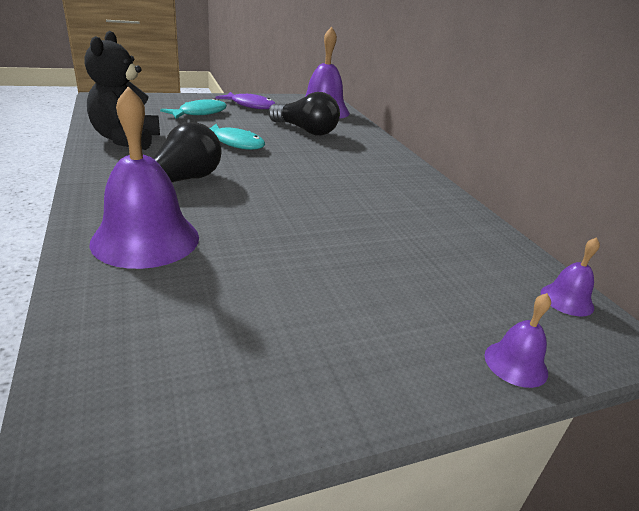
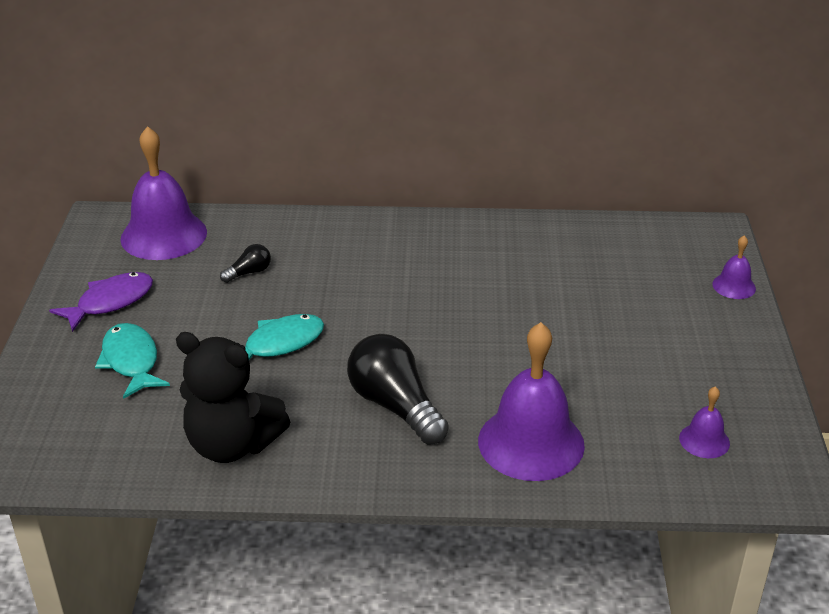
camera: 65 degrees left, 5 degrees up
black light bulb [269,92,340,136] -> black light bulb [220,244,271,283], size x0.48
purple bell [541,237,600,316] -> purple bell moved to [679,386,730,458]

